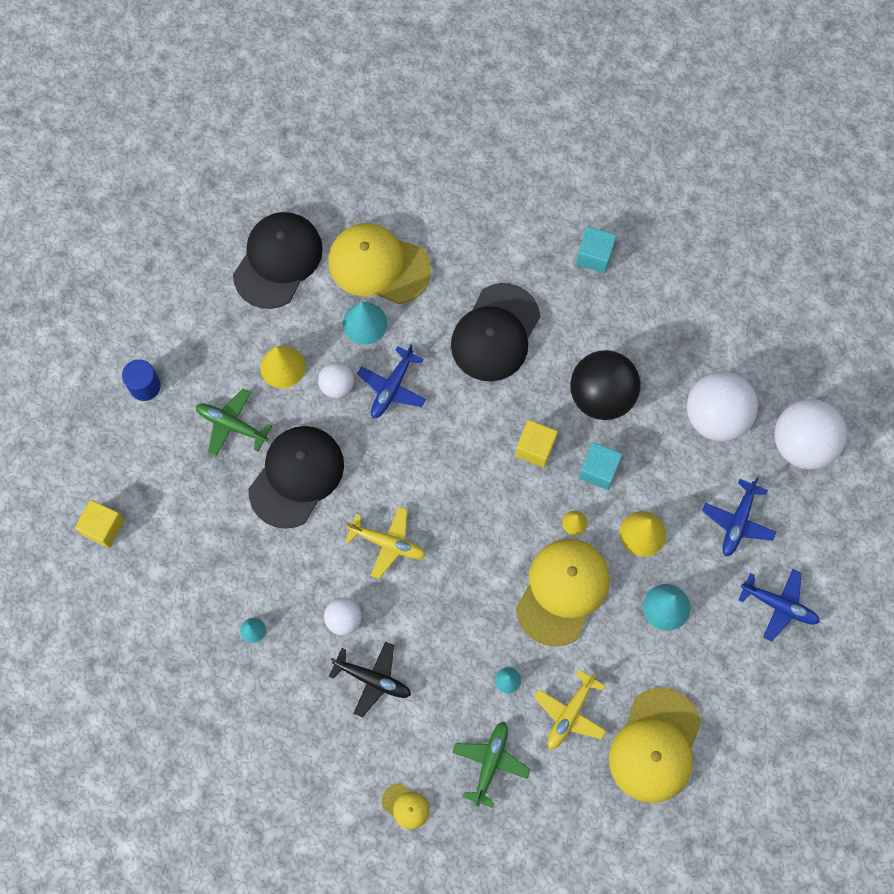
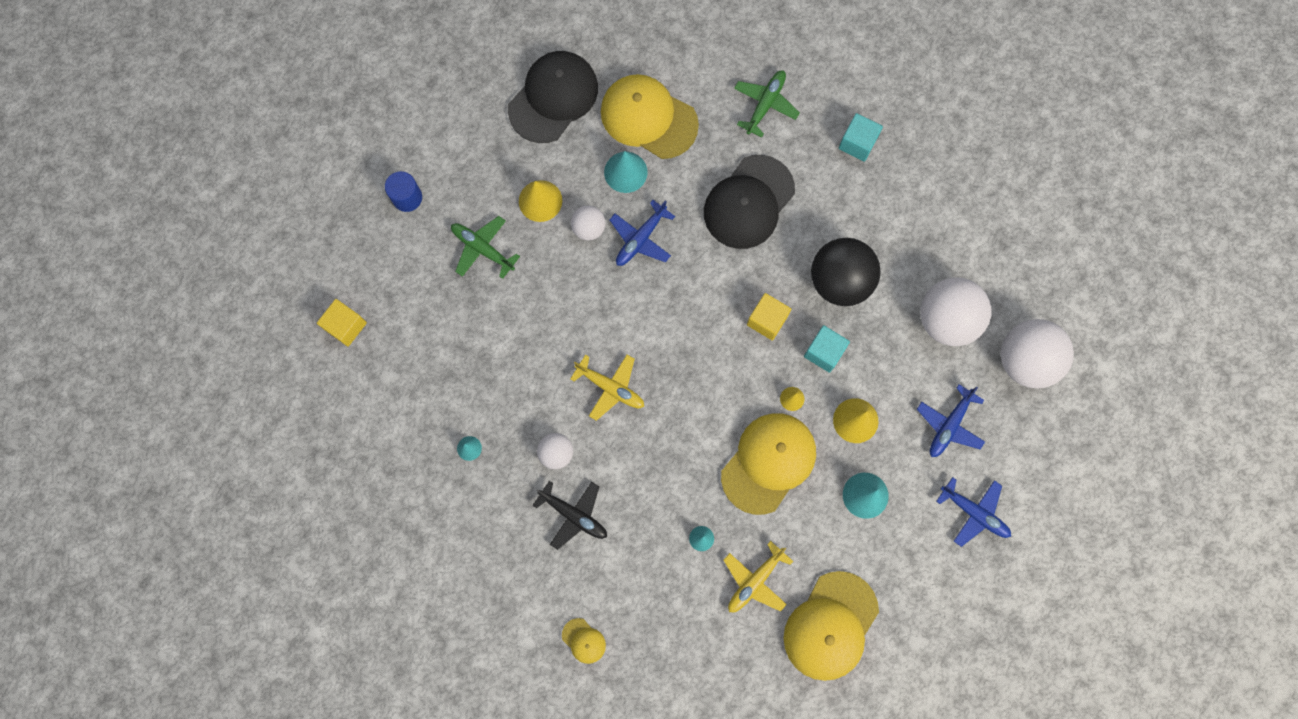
camera: 10 degrees right, 5 degrees up
black cap [249,426,344,529] -> none
green plane [452,722,531,808] -> green plane moved to [734,70,800,138]

